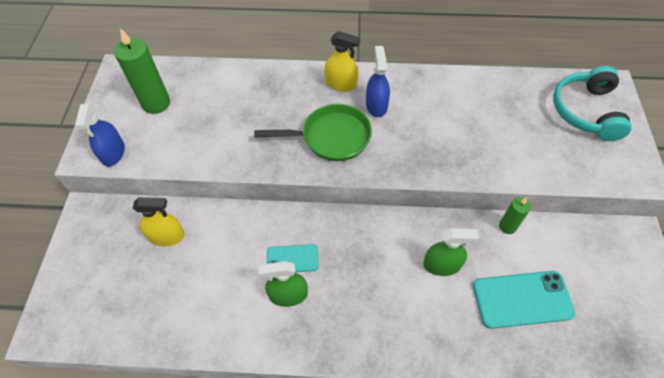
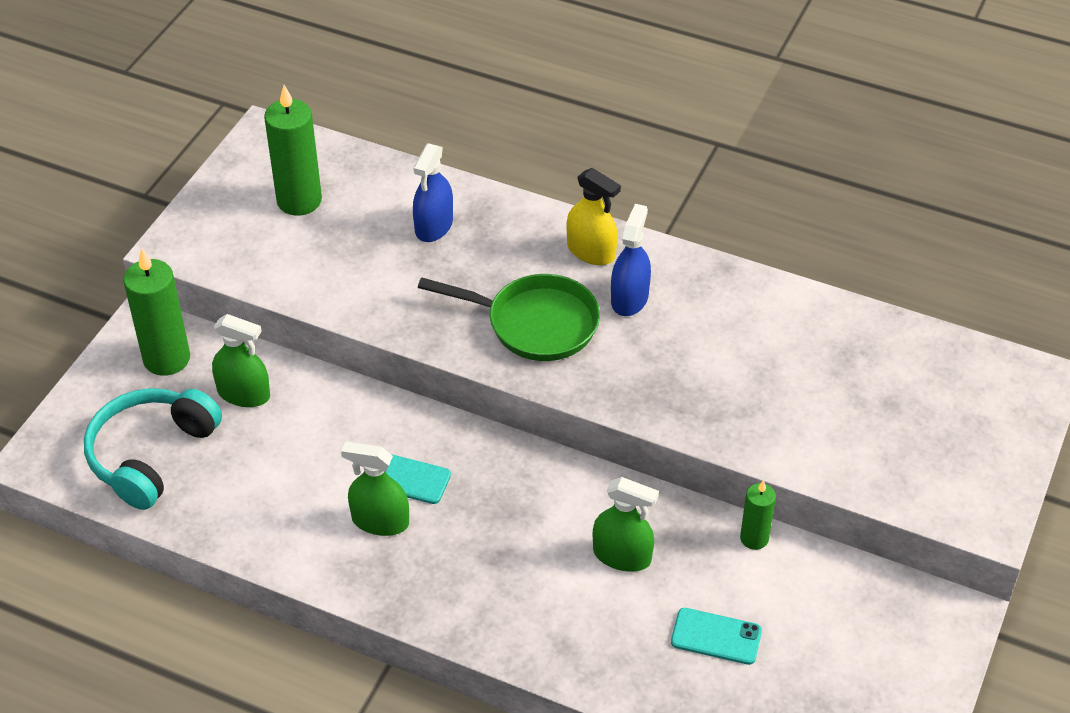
camera: 20 degrees right, 10 degrees down
blue spray bottle [75,104,125,167] -> blue spray bottle moved to [413,143,453,242]
yellow spray bottle [133,197,185,246] -> green spray bottle [212,314,270,407]
turquoise phone [473,271,575,329] -> turquoise phone [671,608,762,665], size x0.59
turquoise headphones [553,66,632,141] -> turquoise headphones moved to [84,388,222,510]
none -> green candle [123,248,190,376]

